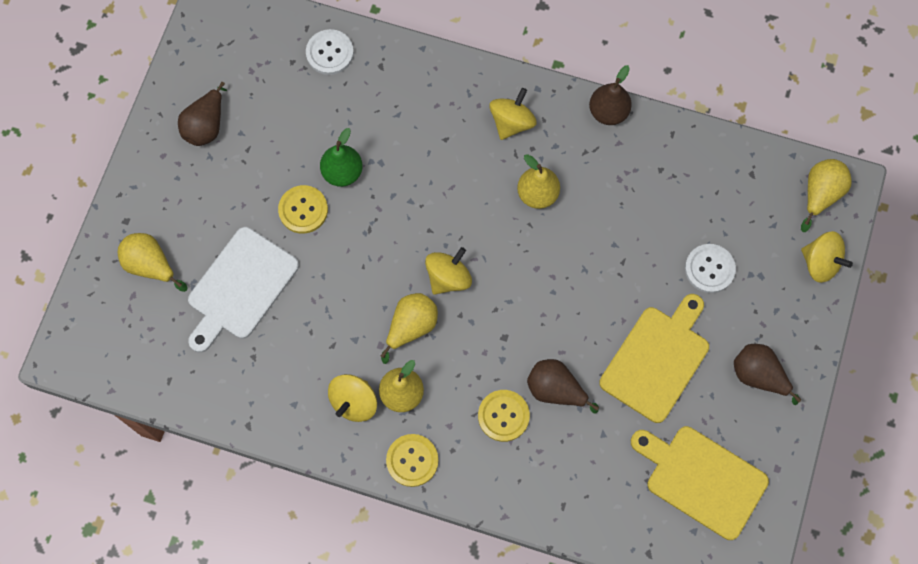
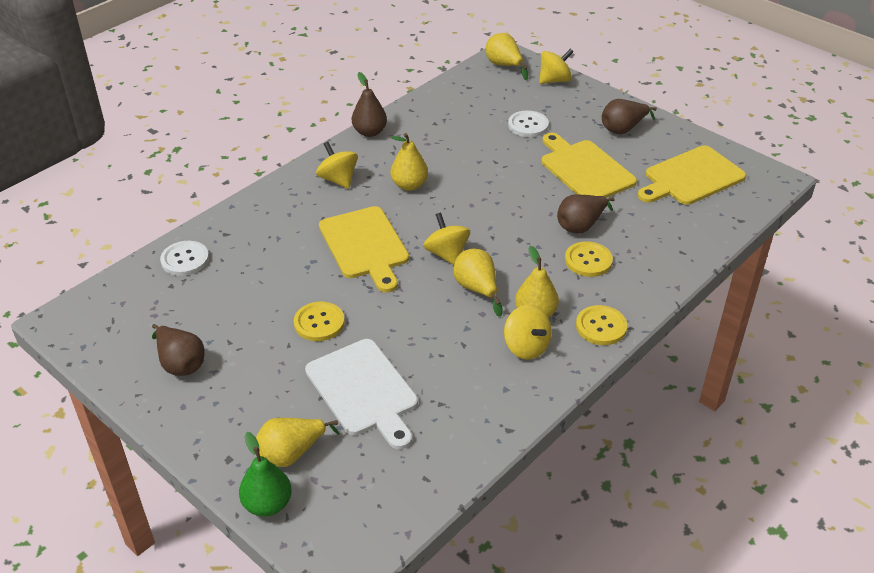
camera: 65 degrees left, 30 degrees down
green pear [320,128,363,187] -> green pear moved to [239,432,292,517]
none -> yellow cutting board [319,206,409,293]

